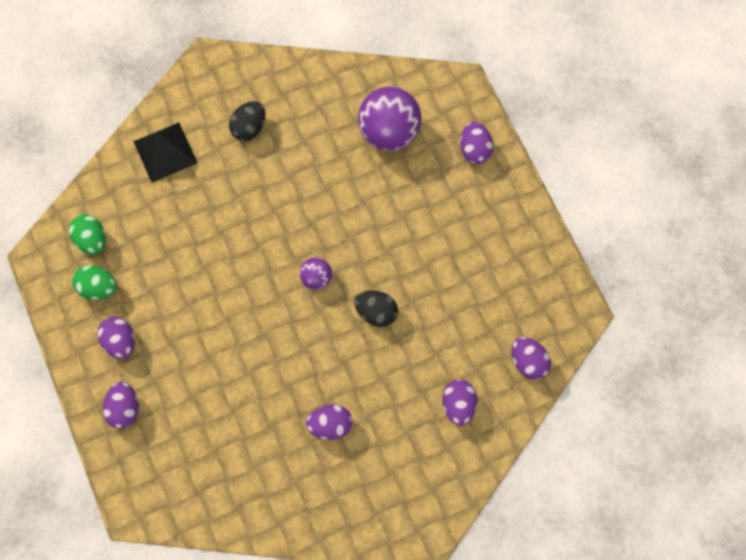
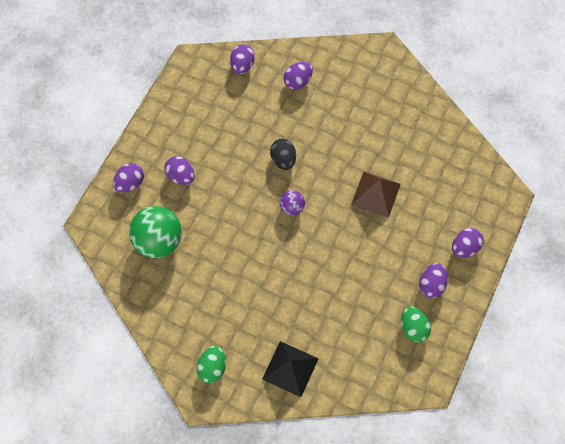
camera: 130 degrees left, 5 degrees down
green egg [69,214,106,255] -> green egg moved to [196,346,226,383]
black egg [229,101,265,141] -> none
purple egg [305,404,352,440] -> purple egg moved to [164,156,194,185]
purple ball [358,86,421,151] -> green ball [129,206,182,258]
none -> brown pyramid [351,172,401,218]

